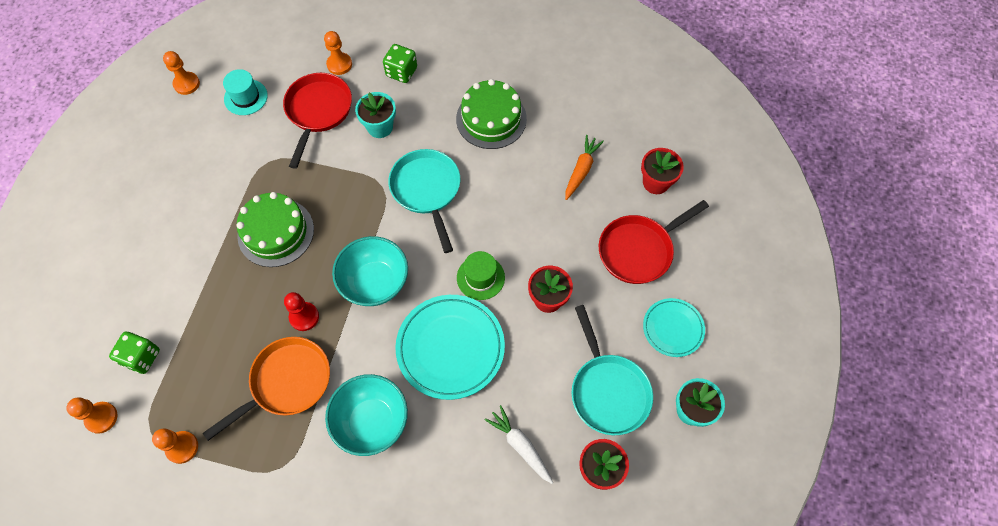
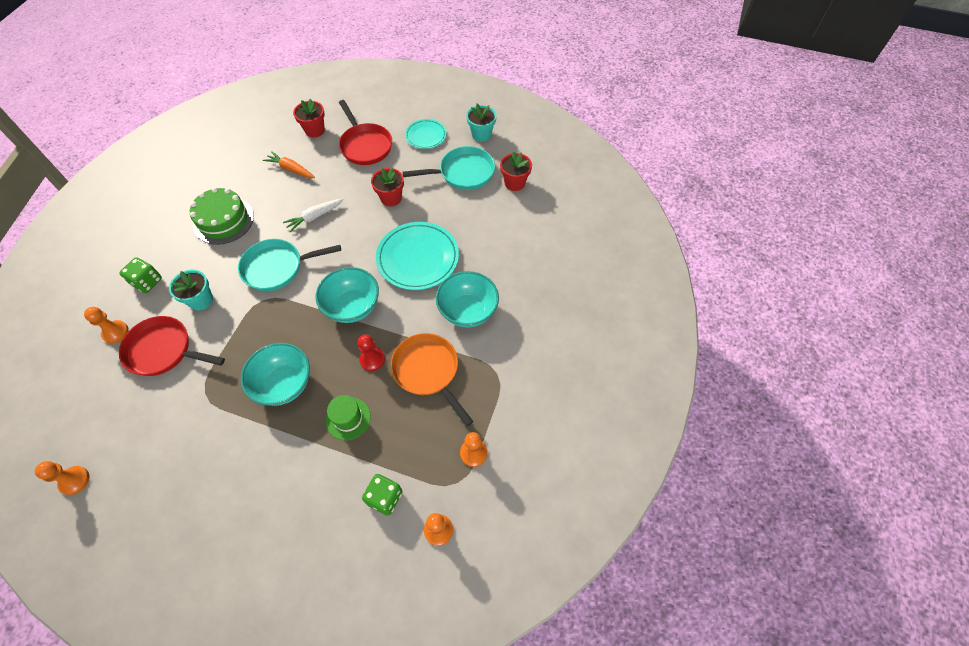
camera: 85 degrees left, 5 degrees down
turquoise hat [223,69,268,115] -> none
green cake [236,192,314,267] -> turquoise bowl [241,343,310,406]
green hat [457,251,505,300] -> green hat moved to [326,395,371,440]
white carrot [484,405,553,484] -> white carrot moved to [283,198,344,232]

